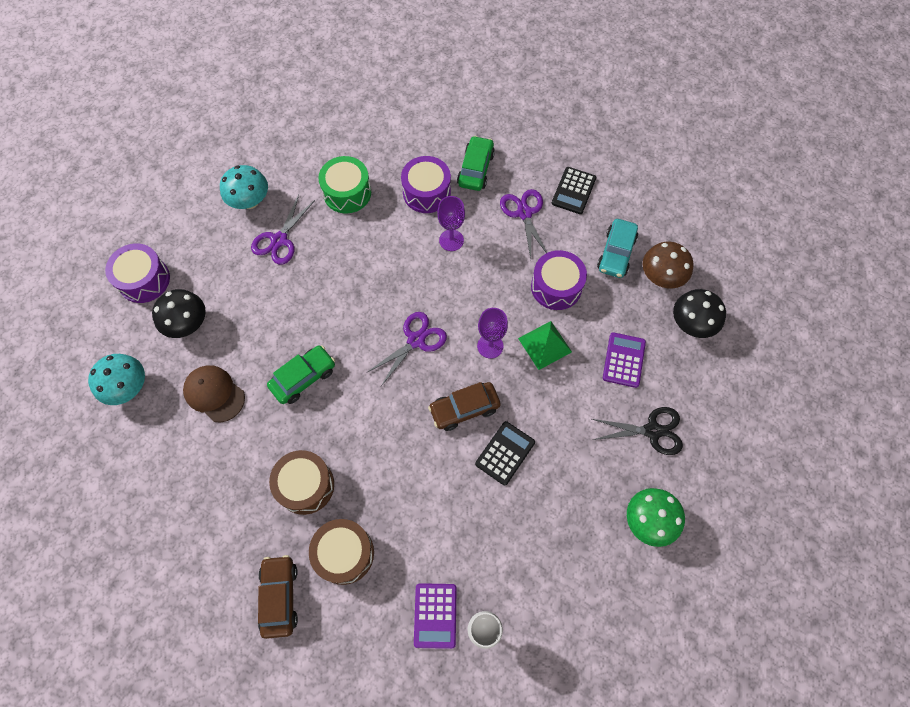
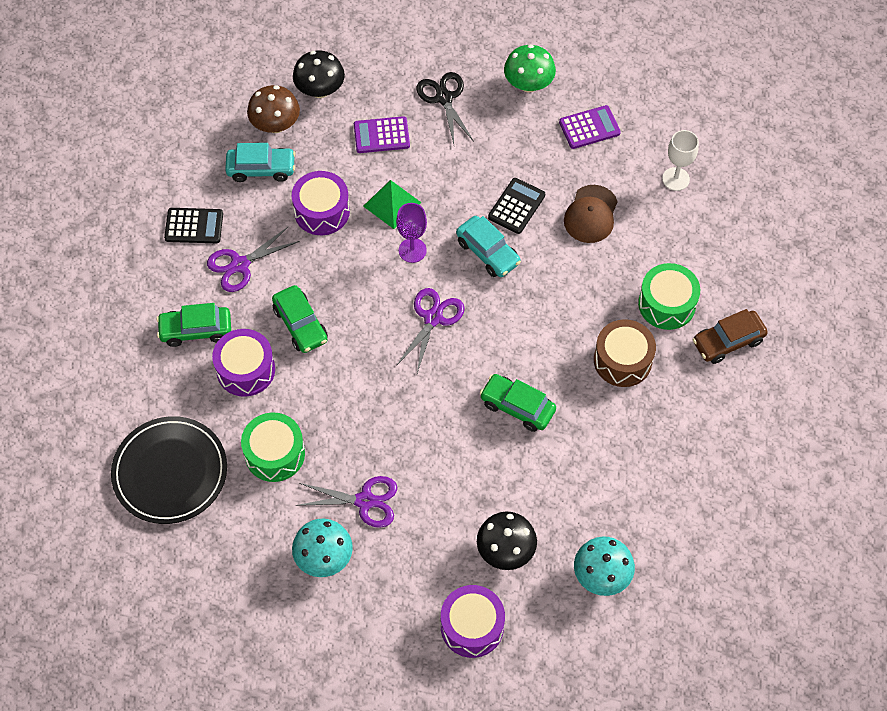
camera: 110 degrees left, 5 degrees down
brown cap [183,365,245,422] -> brown cap moved to [564,185,618,243]
brown drum [309,519,374,585] -> green drum [638,263,700,330]
purple scissors [366,312,447,386] -> purple scissors turned 90 degrees clockwise [396,288,465,373]
purple calculator [414,583,457,649] -> purple calculator moved to [559,105,621,149]
brown car [428,382,501,431] -> turquoise car [456,216,521,277]
purple goblet [437,196,465,251] -> green car [272,285,328,353]
black calculator [475,421,535,485] -> black calculator turned 105 degrees clockwise [488,178,545,234]
none -> black plate [111,416,227,524]

